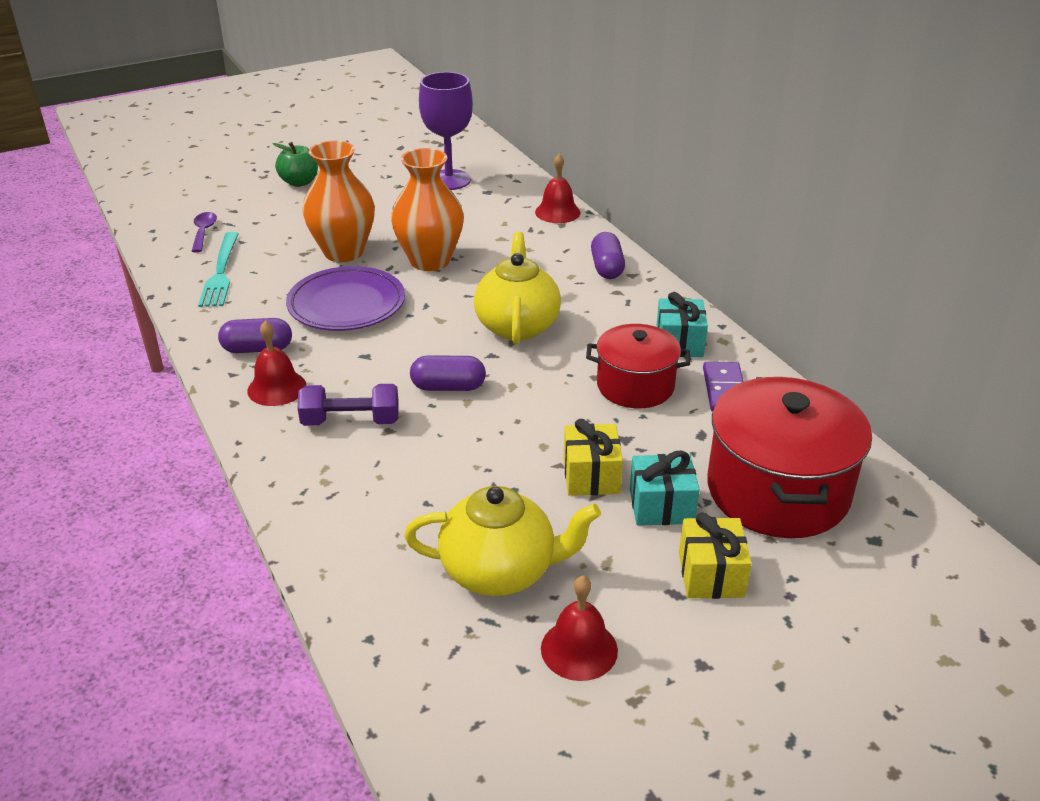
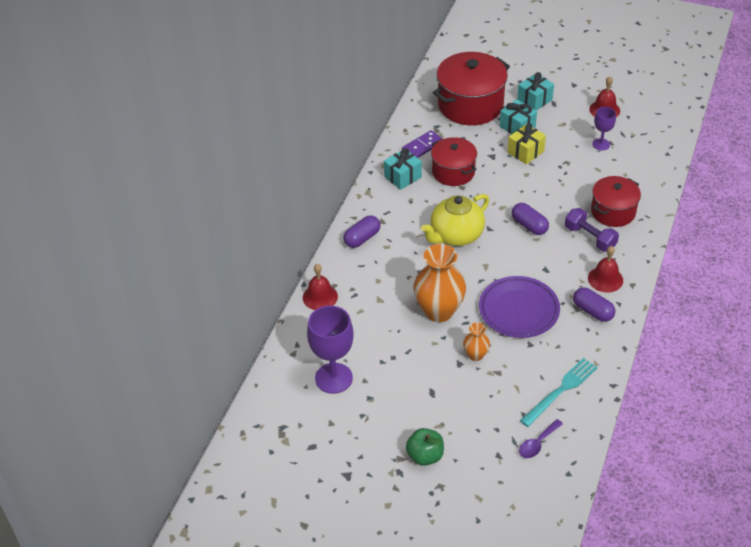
camera: 130 degrees left, 10 degrees up
orange vase [302,141,375,262] -> orange vase [463,322,490,361], size x0.50
yellow teapot [404,486,601,596] -> purple goblet [592,107,616,151]
yellow gift [679,513,752,599] -> turquoise gift [517,72,554,111]
none -> red pot [591,176,641,227]

